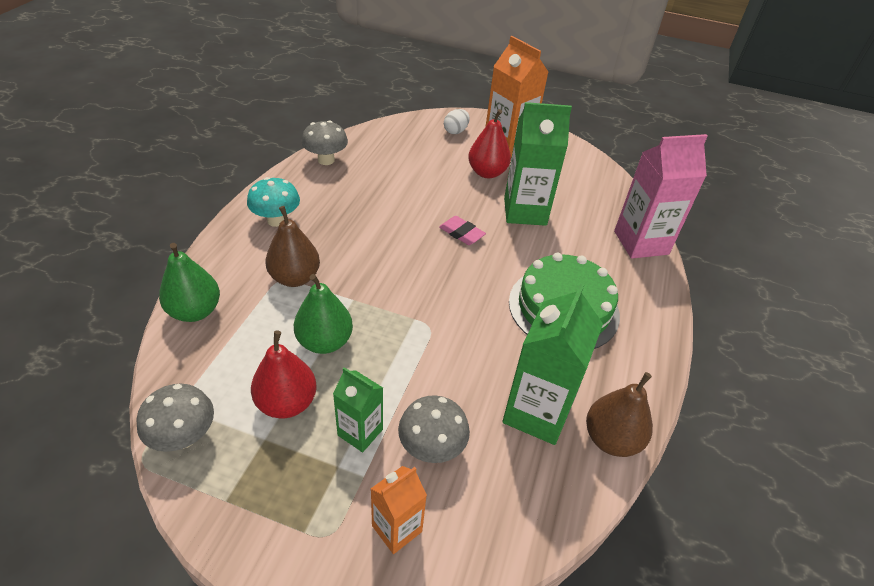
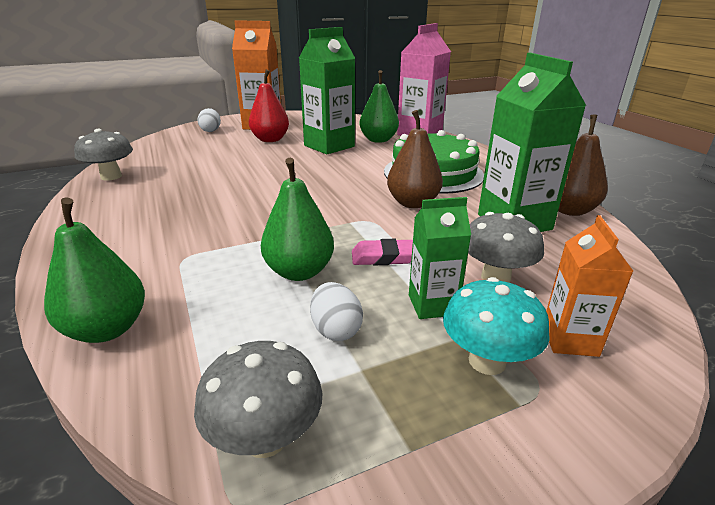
camera: 40 degrees left, 15 degrees down
turquoise mushroom [247,177,300,227] -> turquoise mushroom moved to [443,277,550,375]
red pear [251,330,317,418] -> white egg [310,282,363,341]
brown pear [265,206,320,287] -> brown pear moved to [387,110,443,208]
pink eraser [439,216,486,245] -> pink eraser moved to [352,239,413,265]
none -> green pear [359,70,399,143]

